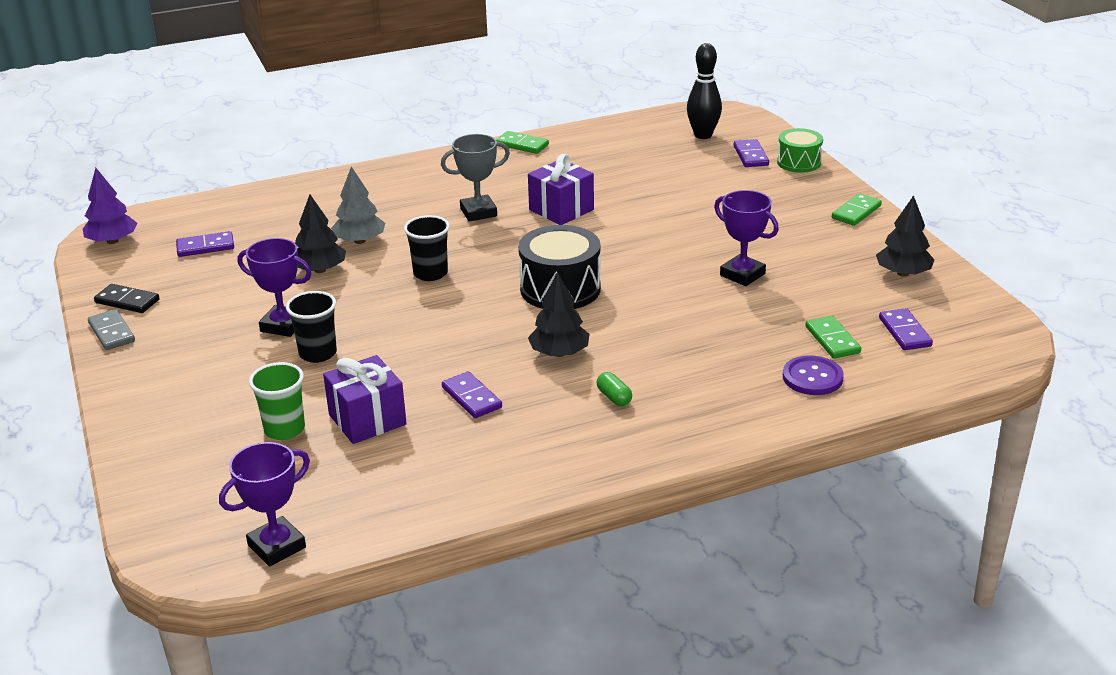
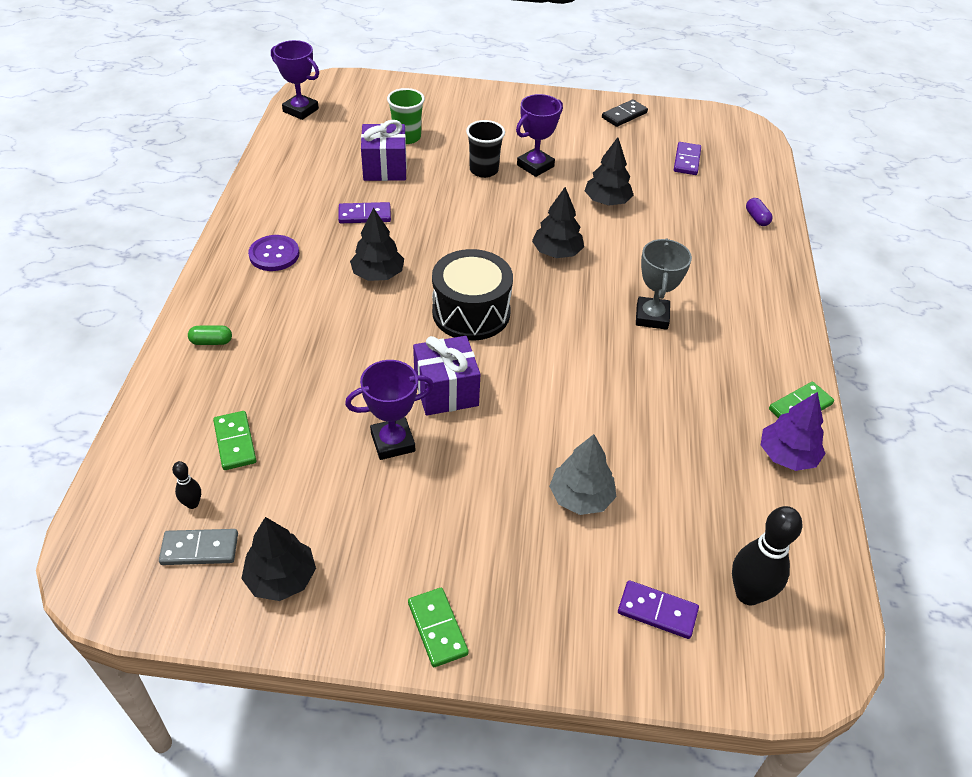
camera: 115 degrees right, 15 degrees up
purple tree [83,168,137,244] -> purple tree moved to [761,392,826,471]
grey domino [88,309,135,350] -> grey domino moved to [159,529,238,565]
purple trophy [219,442,310,566] -> purple trophy turned 45 degrees counterclockwise [271,40,319,120]
grey tree [331,167,385,244] -> grey tree moved to [549,434,616,515]
black cup [404,215,450,281] -> black tree [532,187,584,258]
purple gift [528,154,594,225] -> purple gift moved to [413,336,480,416]
green capsule [596,372,632,406] -> green capsule moved to [188,325,232,345]
green drum [777,128,823,173] -> none
purple button [783,355,844,395] -> purple button moved to [248,235,299,271]
green domino [806,316,861,359] -> green domino turned 60 degrees clockwise [213,411,256,470]
purple domino [879,308,933,350] -> black bowling pin [172,461,201,509]
none -> purple capsule [746,198,772,226]

